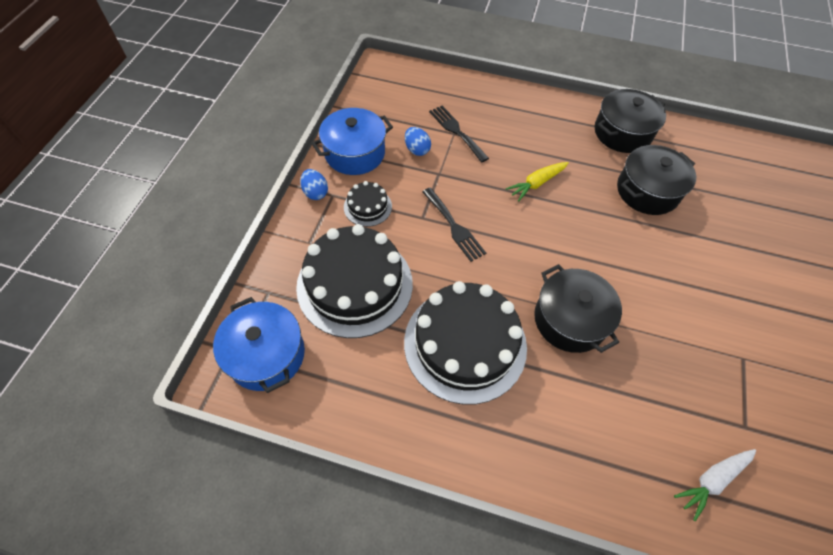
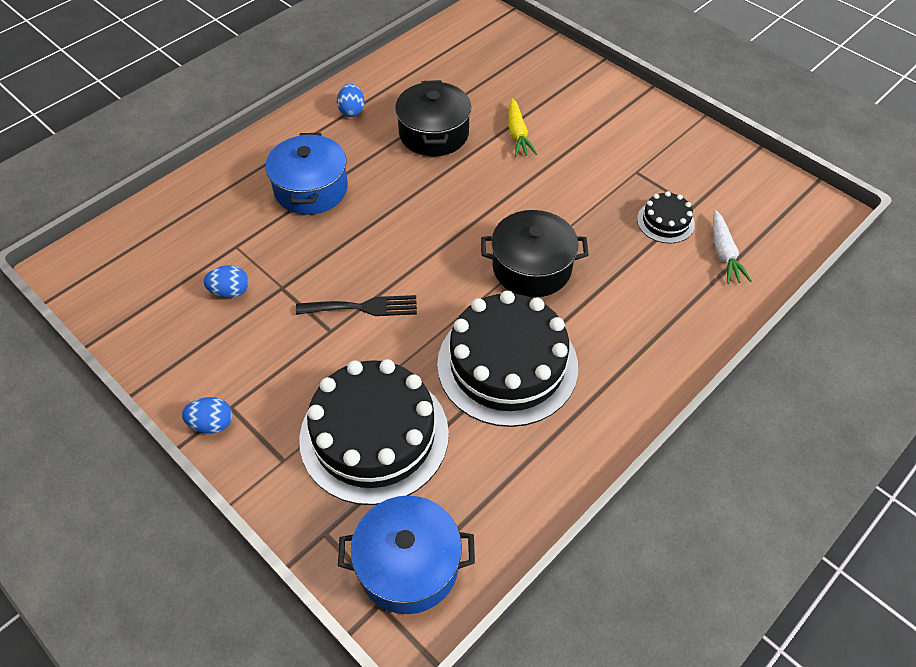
camera: 60 degrees left, 5 degrees down
blue pot [312,108,393,175] -> blue pot moved to [265,133,348,215]
black cake [344,181,392,227] -> black cake moved to [637,191,695,243]
black fork [429,106,489,163] -> none
yellow carrot [506,162,569,202] -> yellow carrot moved to [508,98,537,157]
black pot [595,89,666,153] -> blue egg [337,84,364,117]

